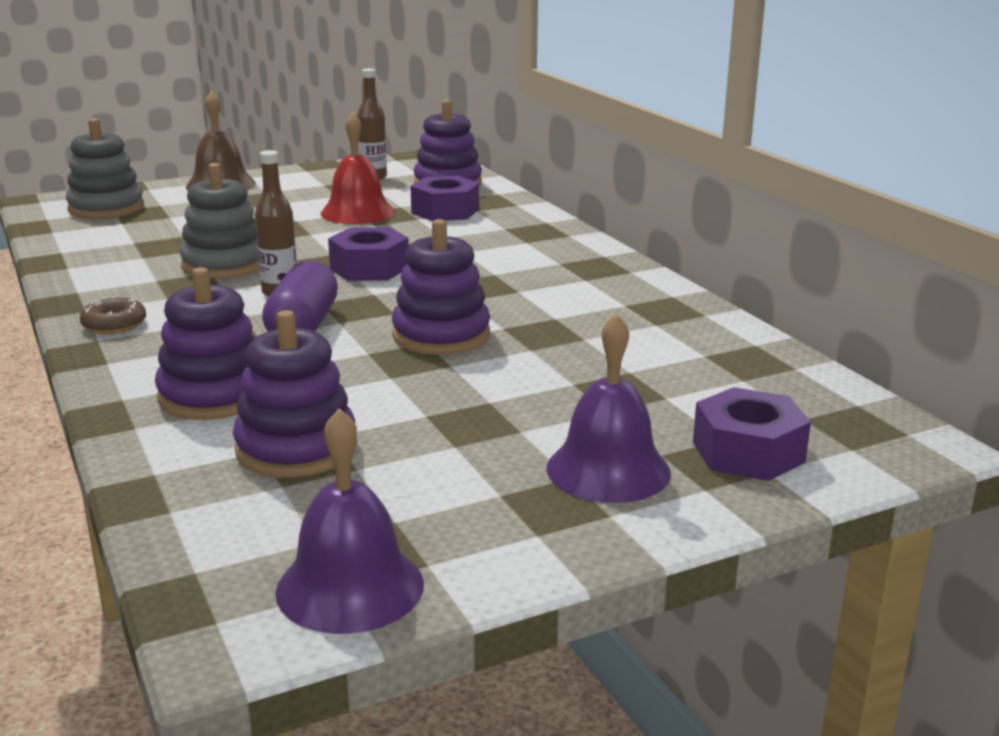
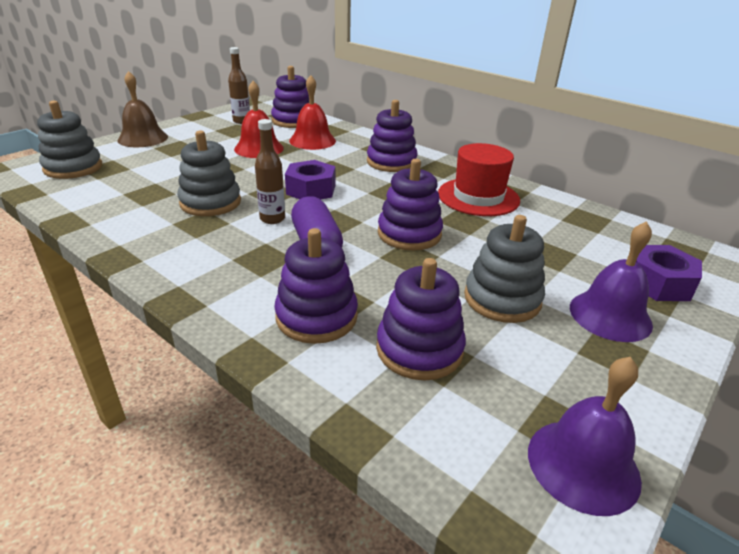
camera: 25 degrees left, 10 degrees up
brown donut [80,296,146,334] -> none
purple nut [411,176,479,221] -> red bell [289,75,336,150]
none -> purple stacking toy [367,100,418,172]
none -> red hat [438,143,520,216]
none -> grey stacking toy [464,215,545,323]

